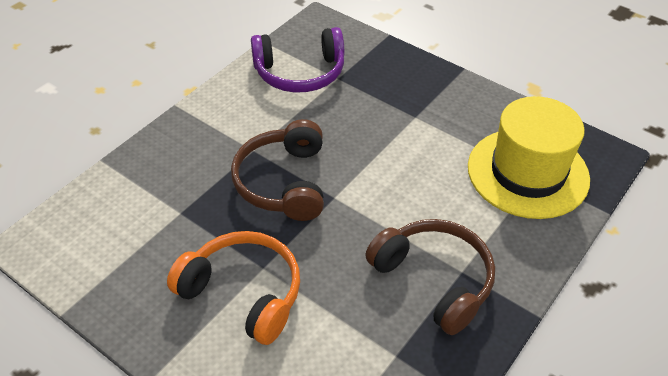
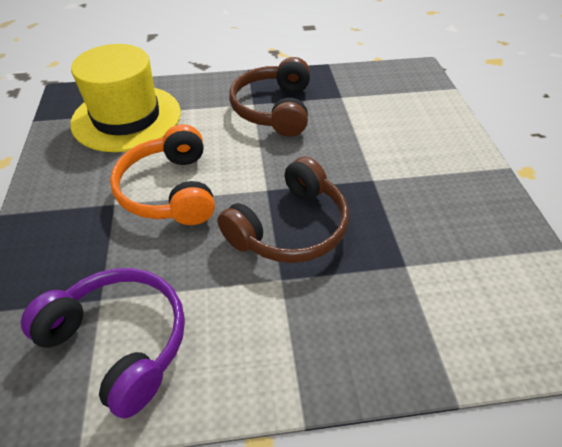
camera: 135 degrees left, 0 degrees up
orange headphones [167,231,300,345] -> orange headphones moved to [110,124,215,225]

